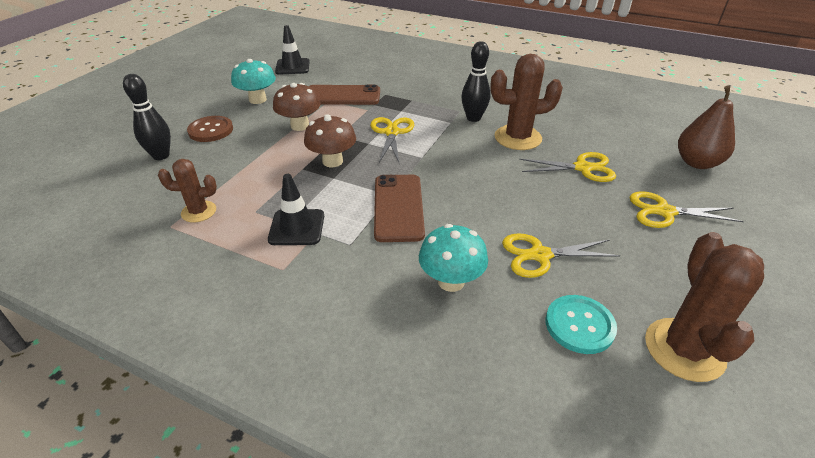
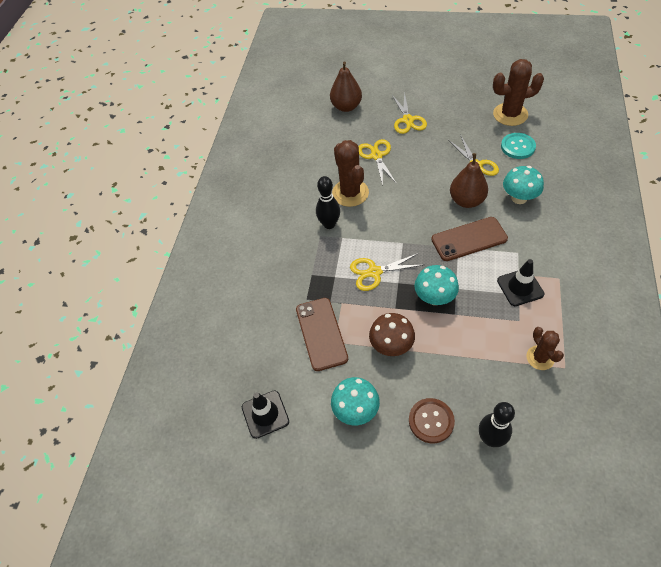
camera: 100 degrees left, 15 degrees up
brown mushroom [304,114,356,167] -> turquoise mushroom [415,265,459,305]
none -> brown pear [450,153,488,208]

